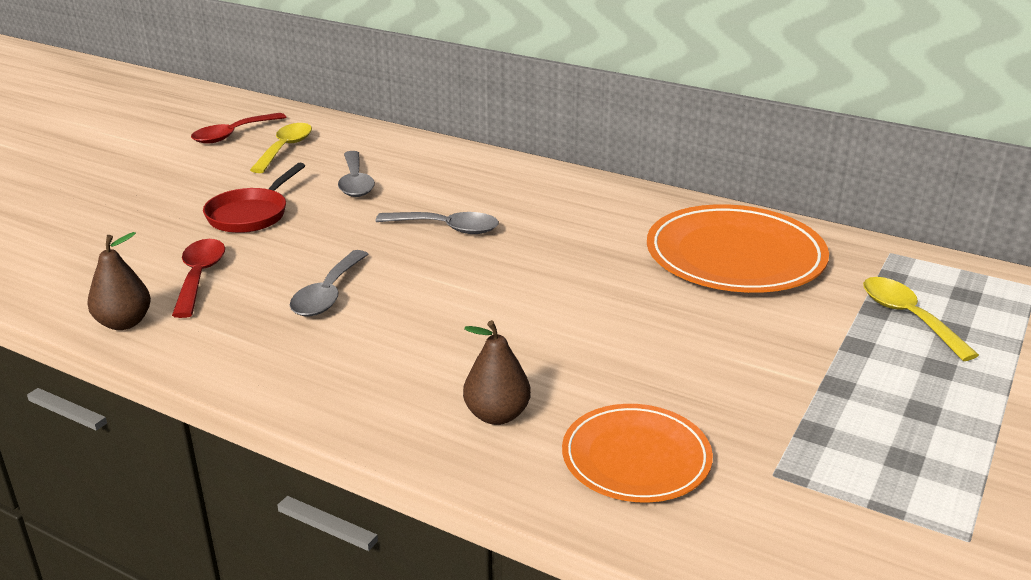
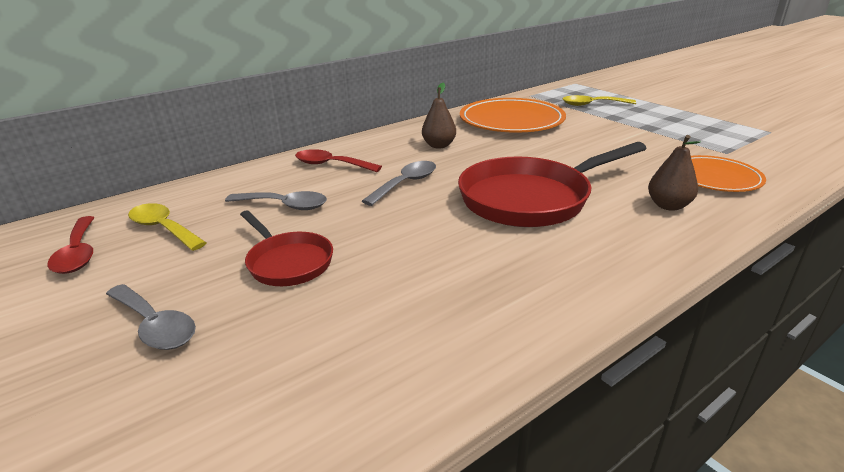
camera: 65 degrees left, 0 degrees up
brown pear [87,232,151,330] -> brown pear moved to [422,83,456,149]
red spoon [172,239,225,318] -> red spoon moved to [295,149,382,172]
grey spoon [290,250,369,317] -> grey spoon moved to [106,284,196,350]
none -> red pan [458,142,647,227]

